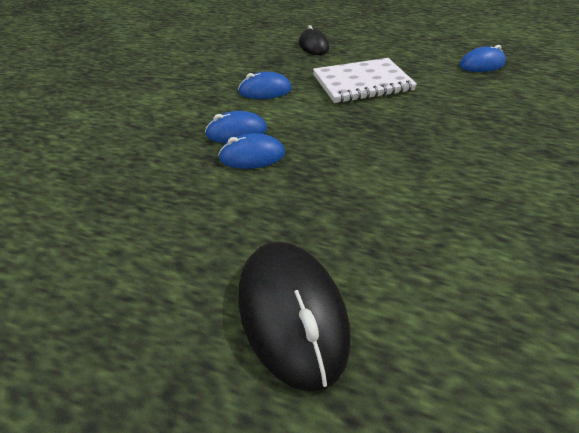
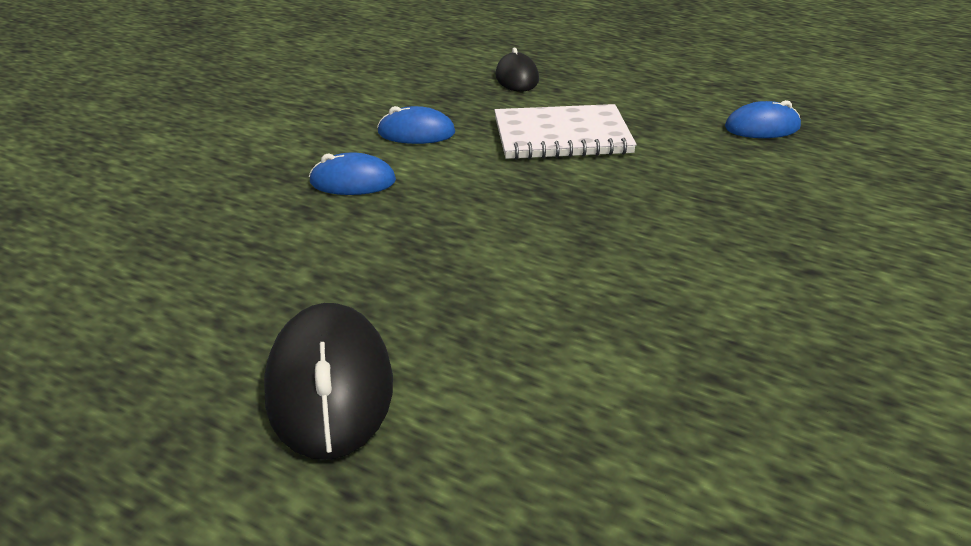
camera: 10 degrees right, 10 degrees down
blue mouse [218,133,285,169] -> none

